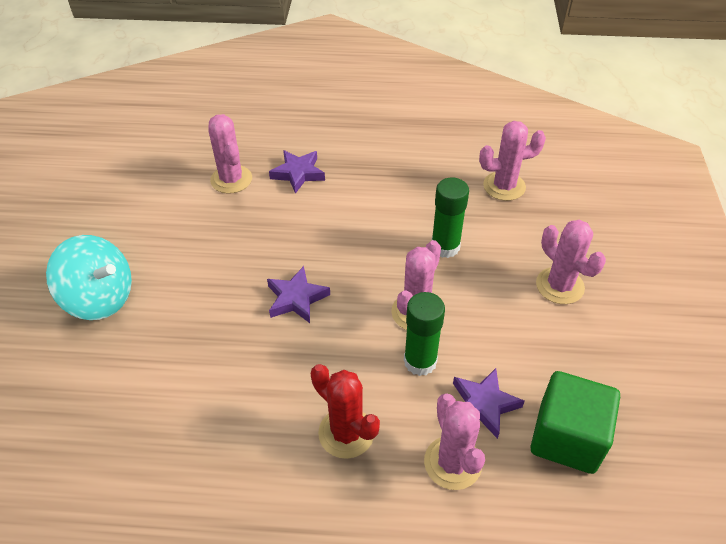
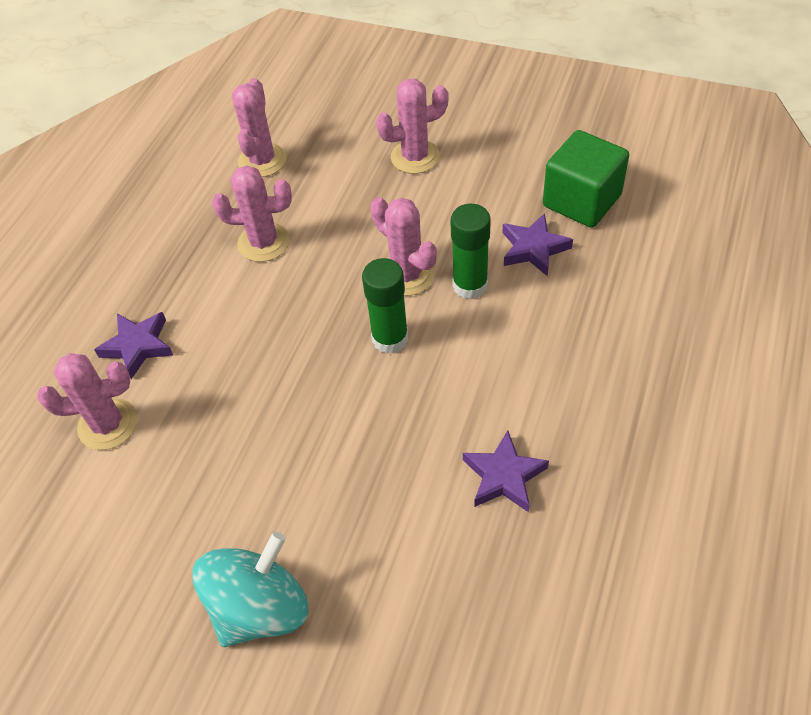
camera: 70 degrees left, 5 degrees up
purple star [267,266,330,323] -> purple star moved to [463,430,549,512]
red cactus [311,364,380,459] -> none
pink cactus [424,393,485,490] -> pink cactus moved to [212,165,292,262]
green glue stick [432,177,469,258] -> green glue stick moved to [362,258,408,354]

